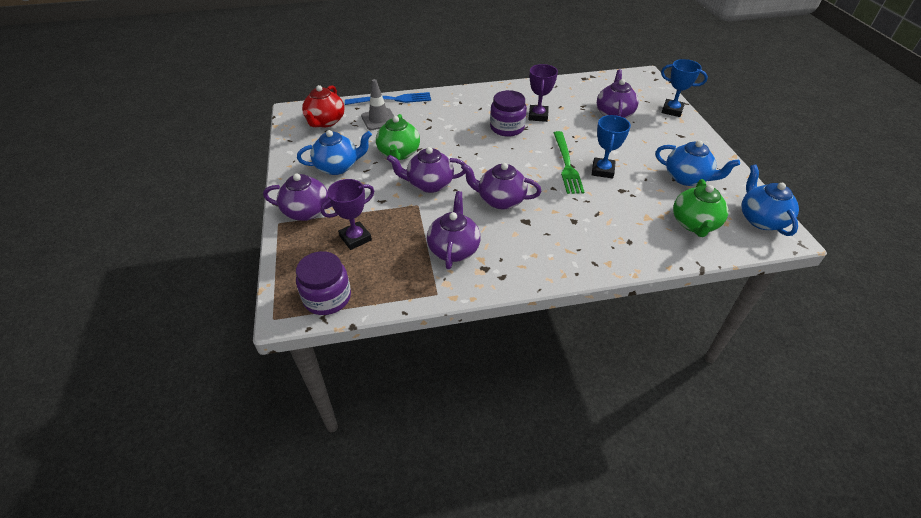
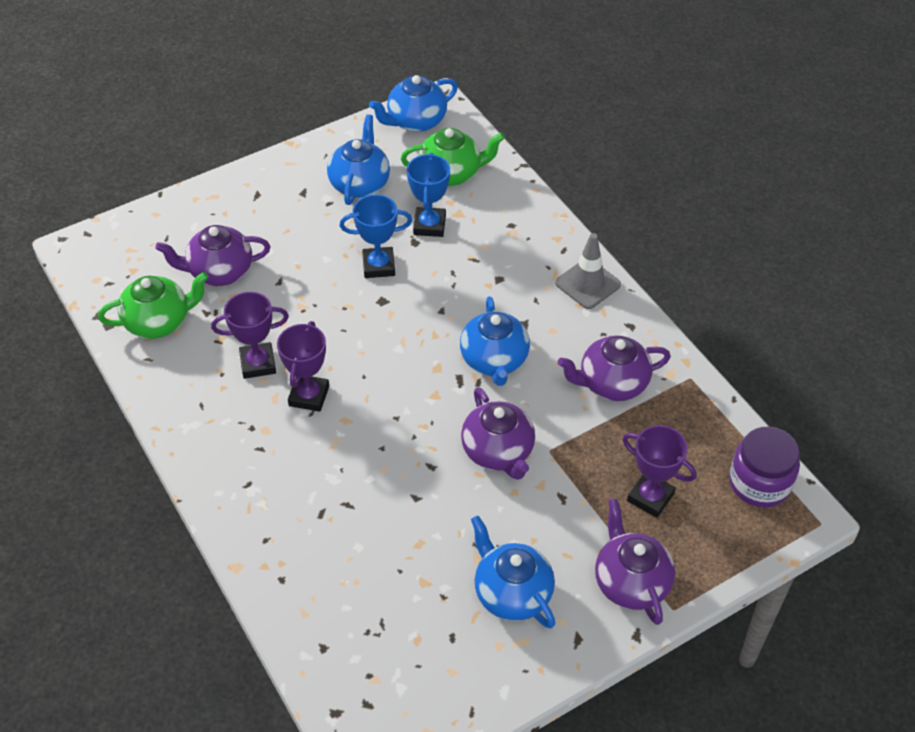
camera: 110 degrees left, 5 degrees up
red teapot [302,85,344,128] -> none
blue fork [345,92,431,105] -> none
grey traffic cone [361,79,394,130] -> grey traffic cone moved to [555,233,621,309]
green teapot [376,114,420,160] -> green teapot moved to [98,272,209,339]
purple teapot [461,163,541,210] -> blue teapot [460,296,530,386]
purple jar [490,90,527,137] -> purple trophy [277,321,329,412]
green fork [554,131,584,194] -> none
blue trophy [661,59,708,117] -> blue trophy moved to [407,153,450,237]

